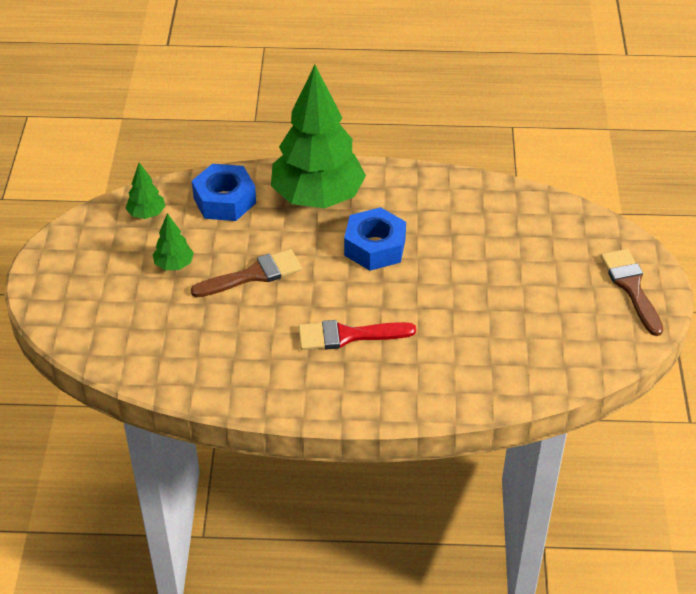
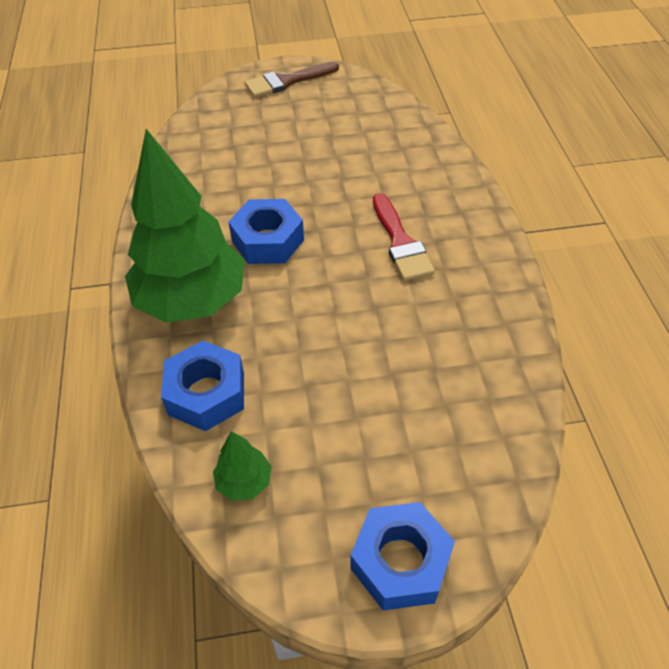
camera: 100 degrees left, 5 degrees up
green tree [153,213,194,270] -> none
brown brush [190,249,302,298] -> none
none -> blue nut [350,502,455,610]

